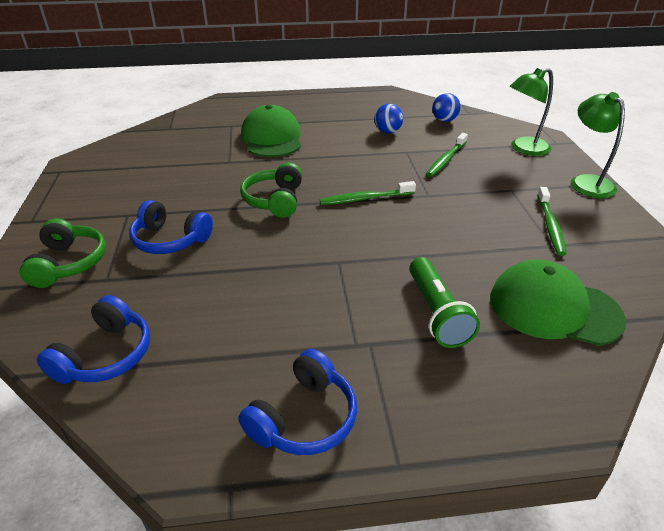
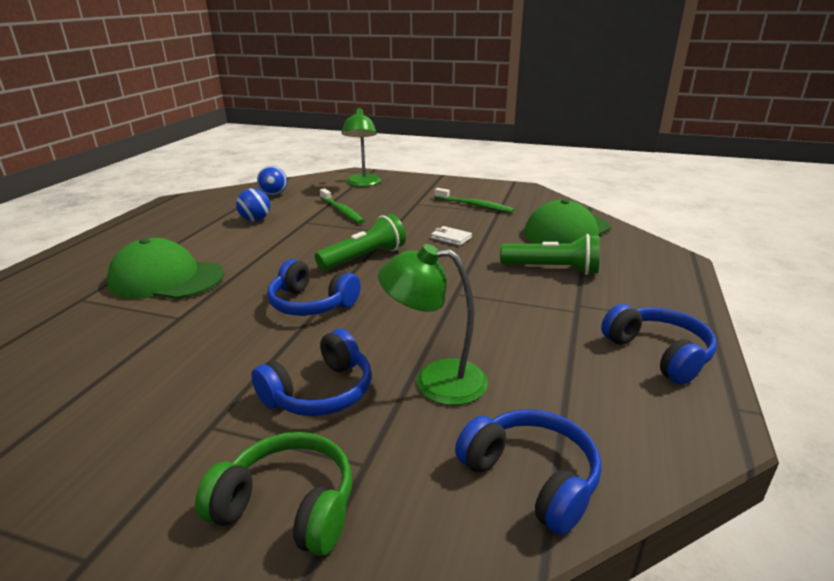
camera: 65 degrees left, 10 degrees down
green headphones [240,162,302,218] -> blue headphones [267,259,361,316]
green toothbrush [319,181,416,205] -> green flashlight [315,214,406,271]
green lamp [571,92,625,198] -> green lamp moved to [378,244,488,405]
none -> white wallet [431,226,472,246]

